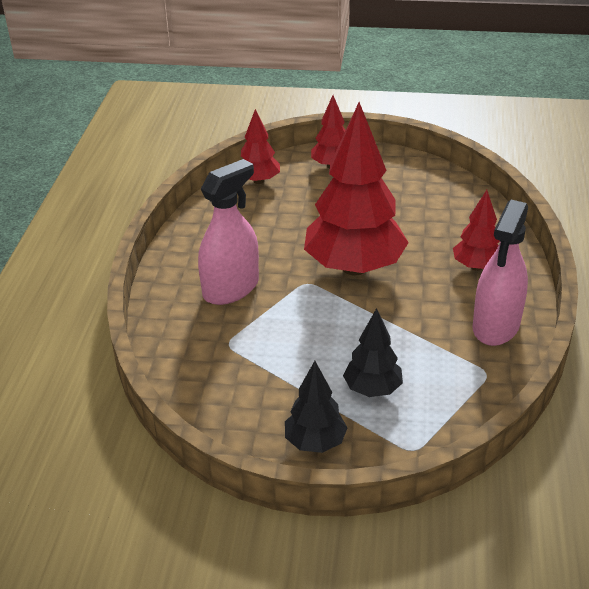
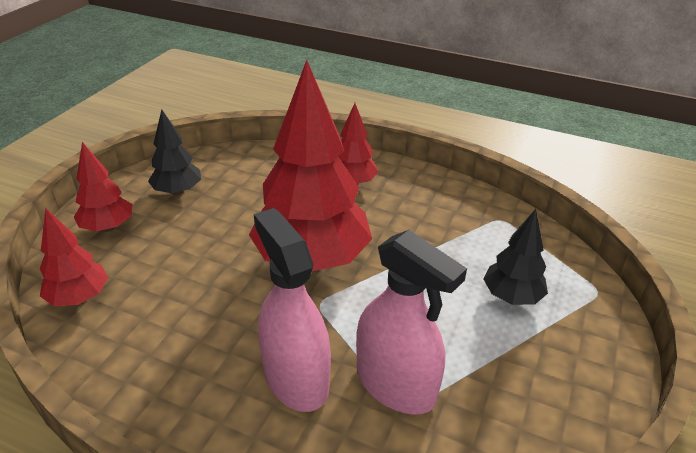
camera: 75 degrees left, 0 degrees up
black tree [285,361,348,453] -> black tree moved to [148,110,201,195]
pink spray bottle [472,200,528,346] -> pink spray bottle moved to [356,230,467,415]

